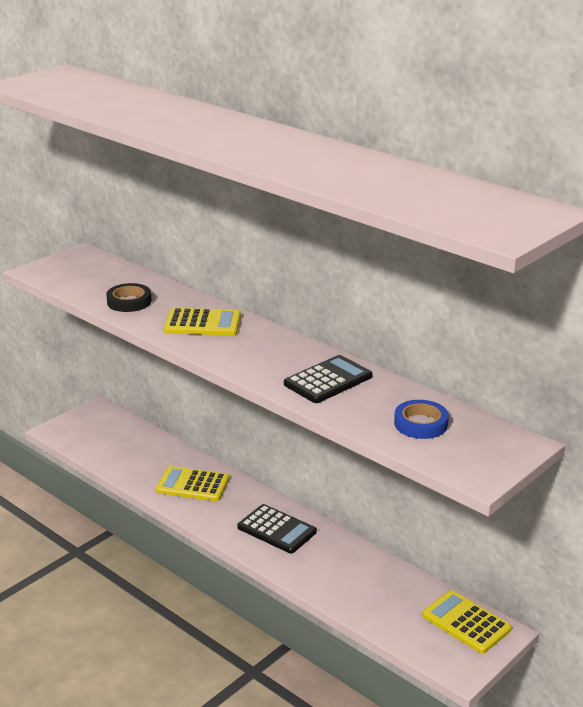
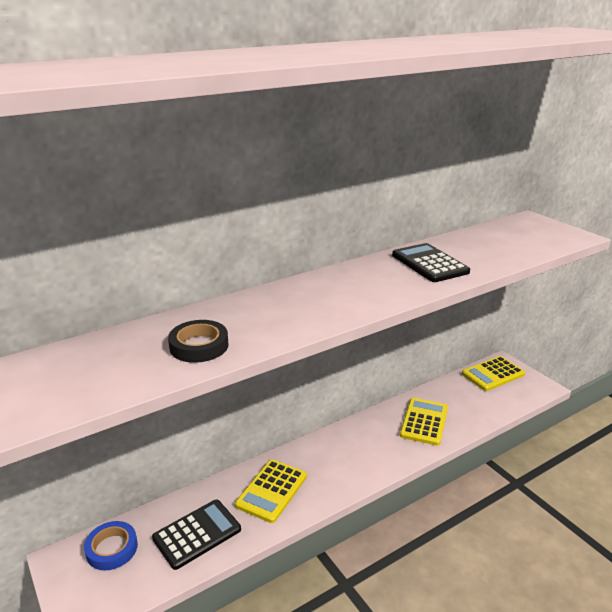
camera: 75 degrees left, 0 degrees up
yellow calculator [164,308,241,335] -> yellow calculator moved to [400,398,448,446]
black calculator [237,504,317,554] -> black calculator moved to [152,499,241,570]
blue tape [394,400,449,439] -> blue tape moved to [84,521,138,570]

